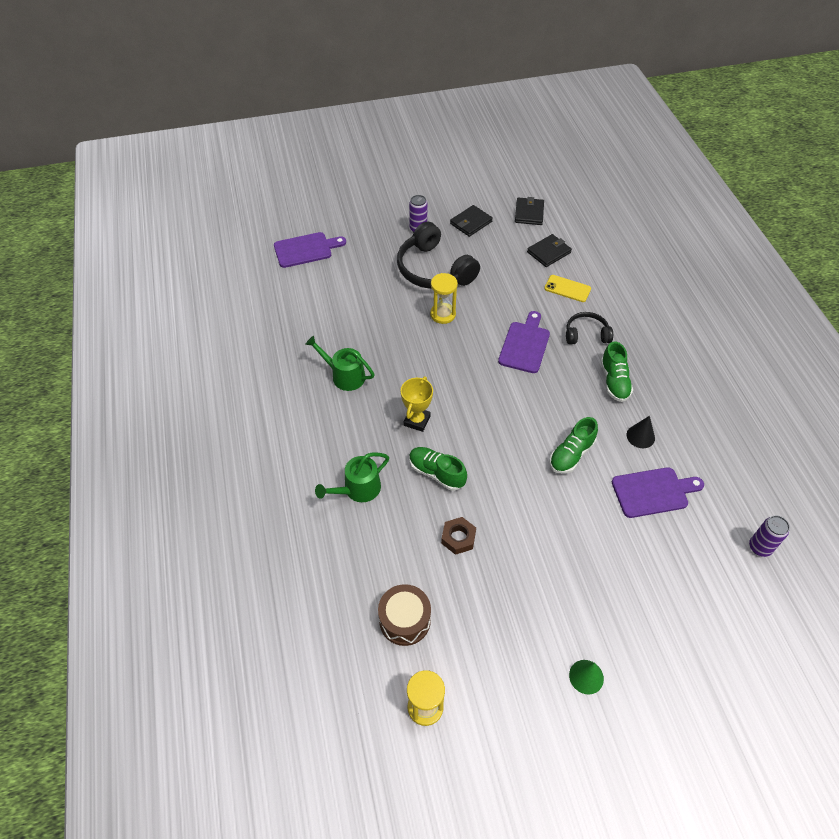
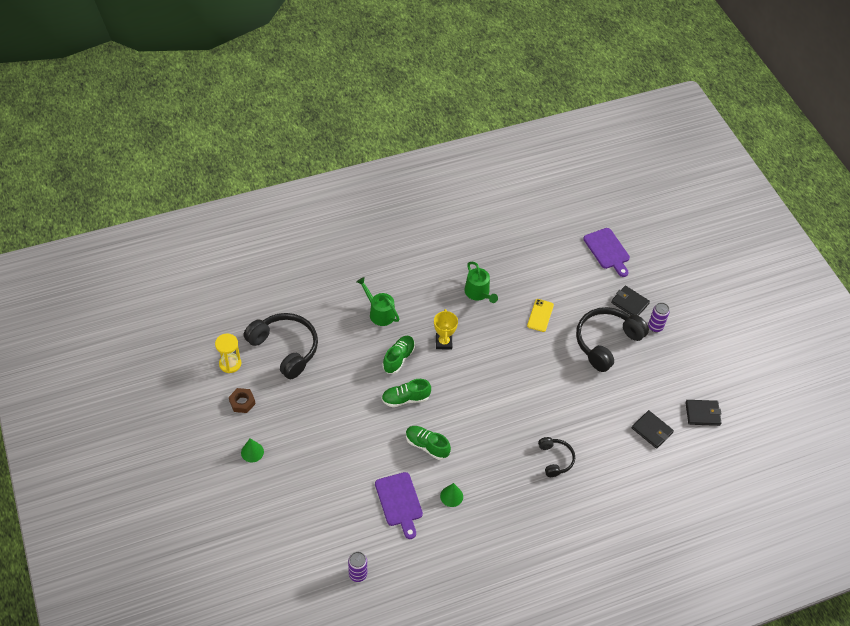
camera: 80 degrees right, 0 degrees up
green watering can [305,336,375,391] -> green watering can turned 135 degrees clockwise [464,262,498,303]
brown drum [378,584,431,646] -> black headphones [244,313,318,379]
yellow trophy [401,377,433,432] -> yellow trophy turned 75 degrees clockwise [434,309,458,349]
yellow hourglass [430,273,458,324] -> none
brown nut [441,517,476,555] -> brown nut moved to [229,388,256,413]
black wallet [450,205,493,237] -> black wallet moved to [611,285,650,316]
purple cutting board [498,311,550,373] -> none
yellow phone [544,275,591,302] -> yellow phone moved to [527,299,554,332]
green shoe [601,341,633,402] -> green shoe moved to [382,379,431,407]
black cone [627,416,655,448] -> green cone [440,483,463,507]

